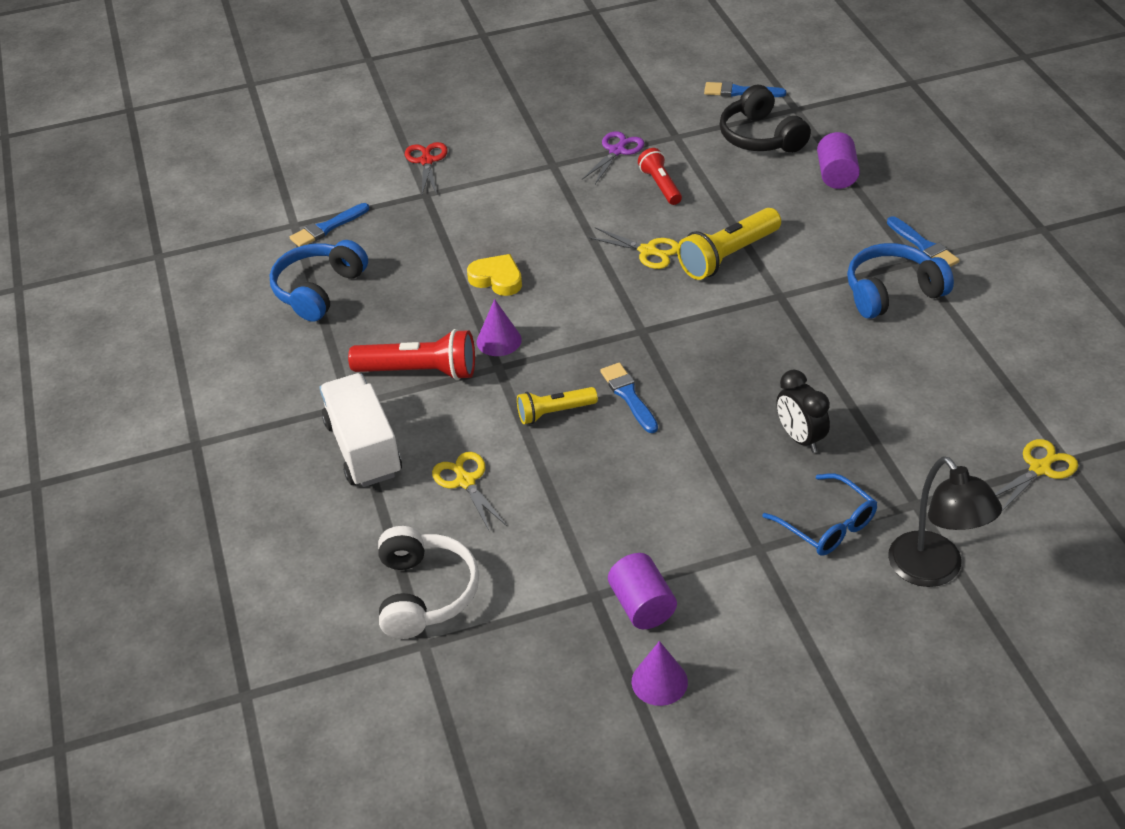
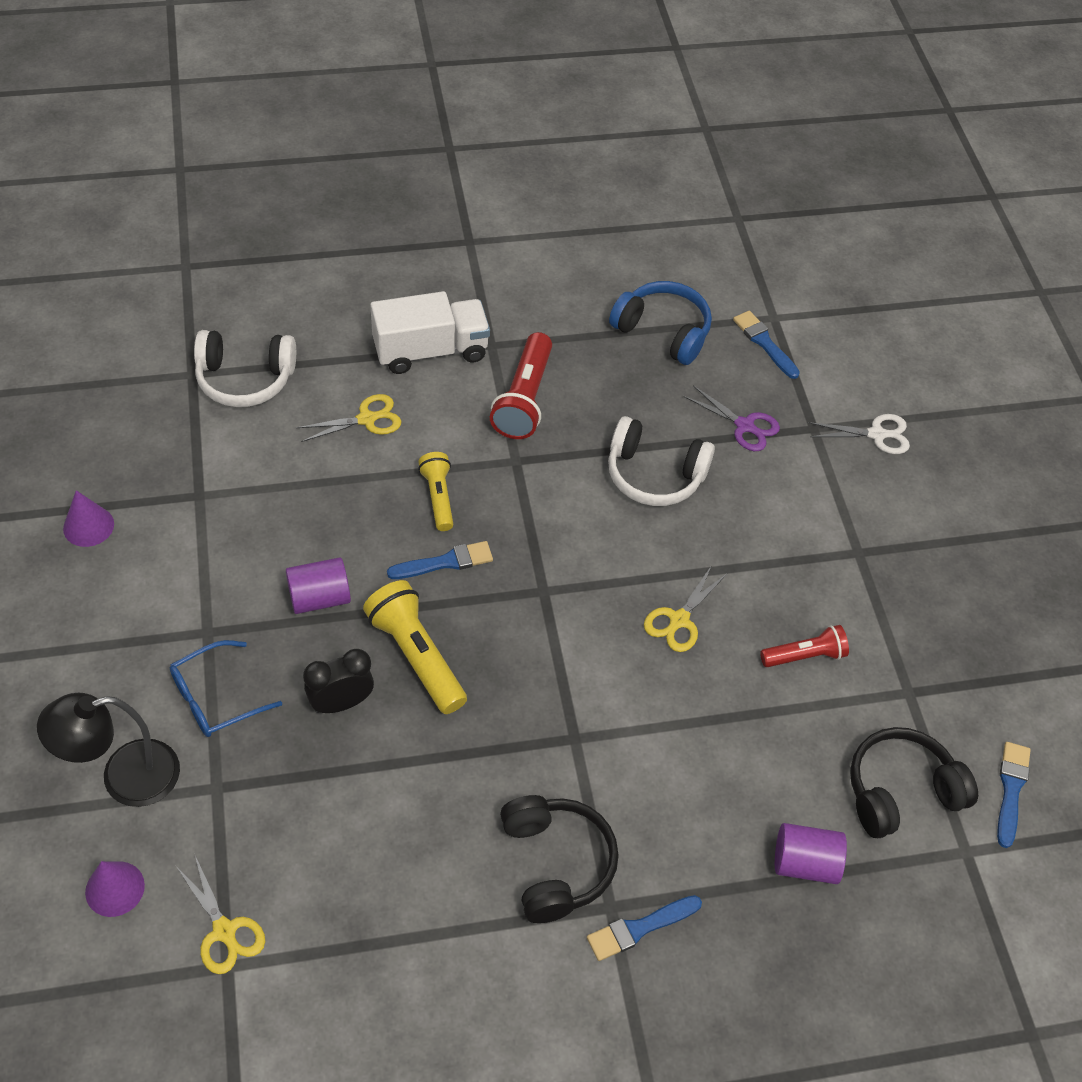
camera: 90 degrees right, 10 degrees up
red scissors [405,142,448,194] -> white scissors [809,414,910,454]
yellow heart [467,254,522,296] -> white headphones [608,416,715,506]
purple cone [477,299,522,356] -> purple cone moved to [85,861,145,917]
purple scissors [582,131,644,184] -> purple scissors moved to [683,385,780,451]
purple cylinder [608,553,677,629] -> purple cylinder moved to [286,557,351,614]
yellow flashlight [677,208,781,280] -> yellow flashlight moved to [363,580,467,714]
blue headphones [847,243,954,319] -> black headphones [500,795,619,923]

